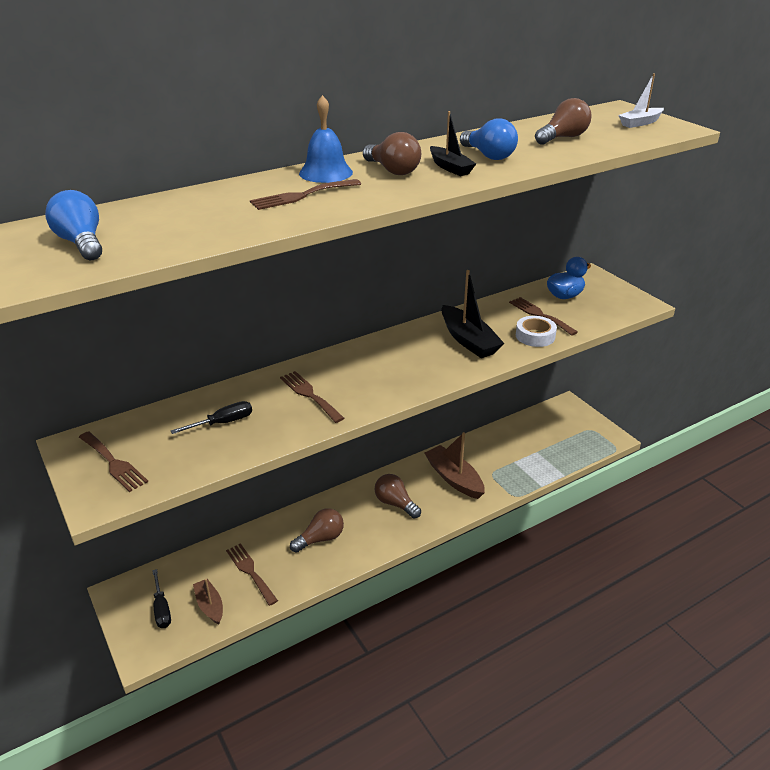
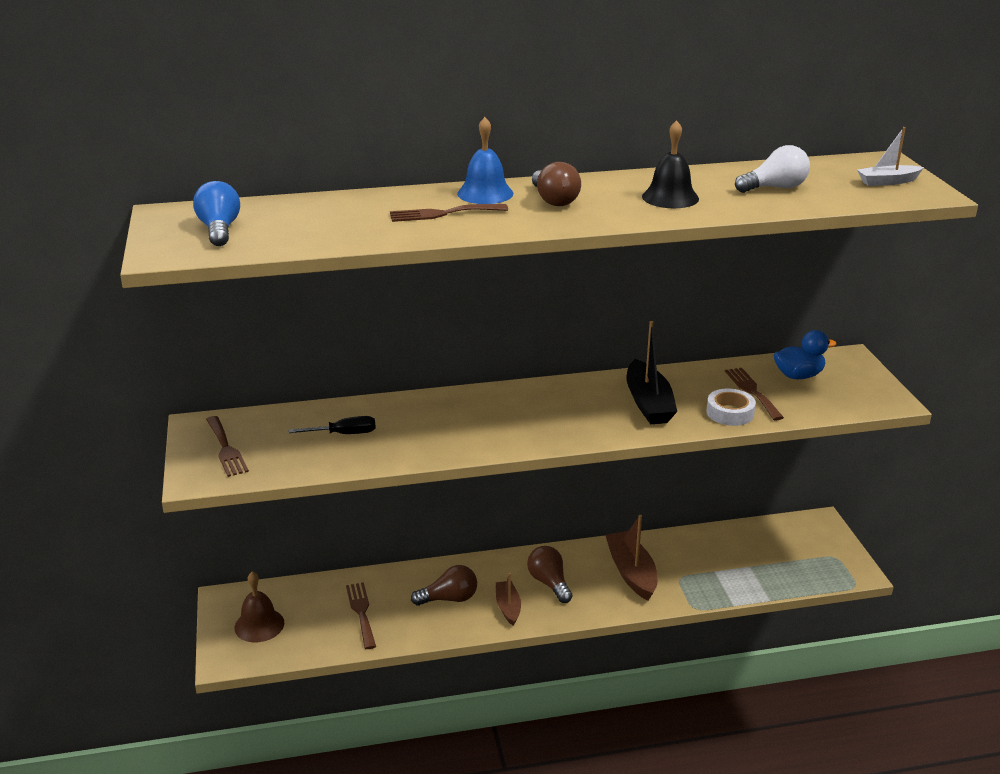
camera: 20 degrees right, 5 degrees down
black screwdriver [152,569,171,628] -> brown bell [235,572,284,642]
brown boat [193,579,223,624] -> brown boat moved to [496,573,521,626]
brown fork [280,371,344,423] -> none
black boat [430,111,476,176] -> none
blue light bulb [460,118,518,160] -> black bell [642,120,699,208]
brown light bulb [535,98,592,145] -> white light bulb [735,145,810,193]

